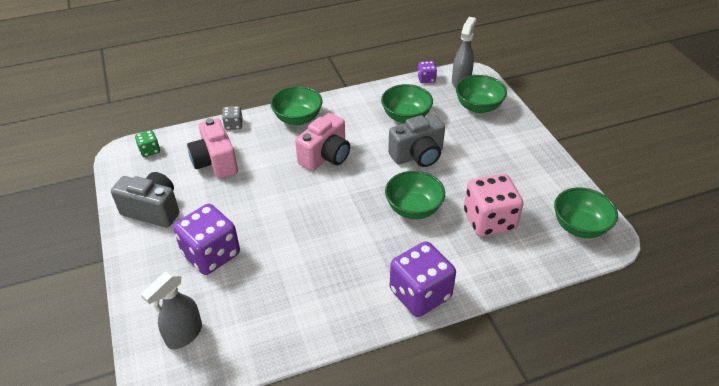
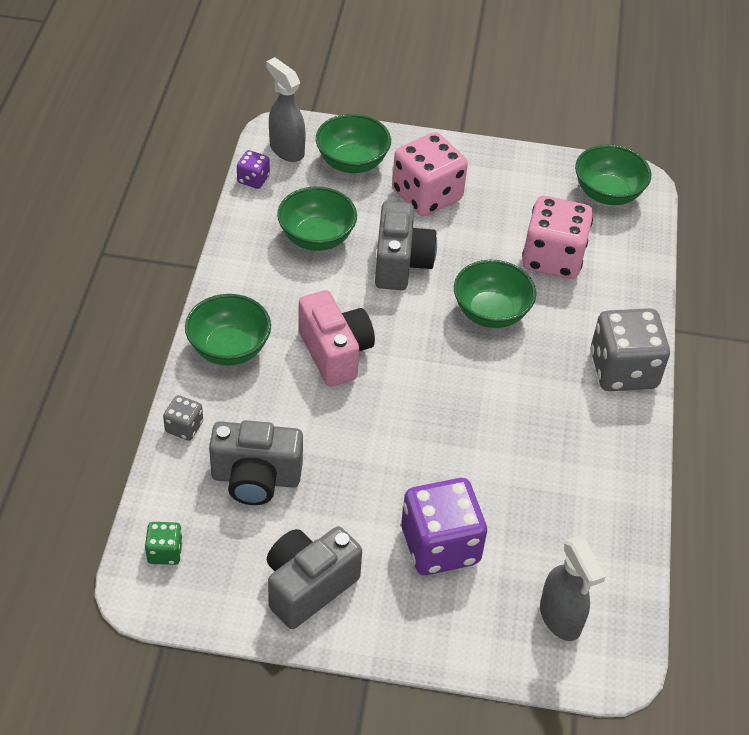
camera: 65 degrees left, 5 degrees up
pink camera [187,118,238,179] -> grey camera [209,420,303,505]
purple dice [390,241,456,317] -> grey dice [591,308,670,391]
none -> pink dice [392,132,468,216]

